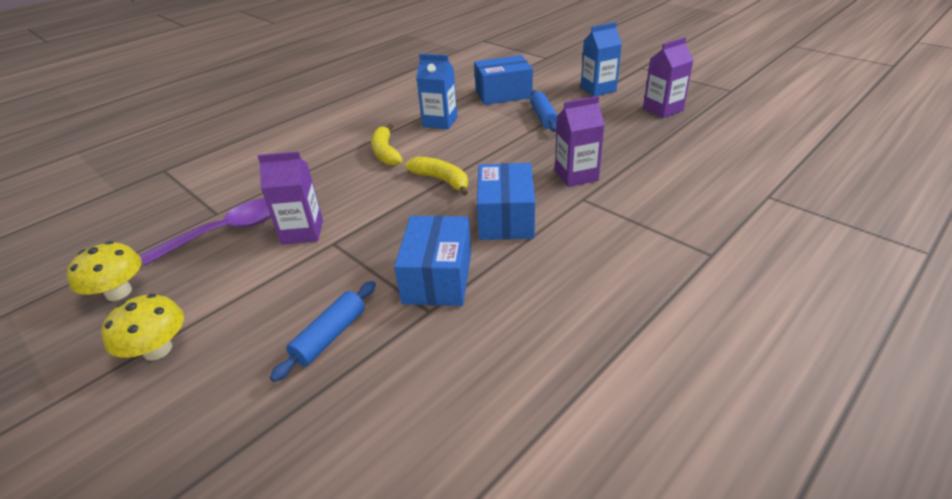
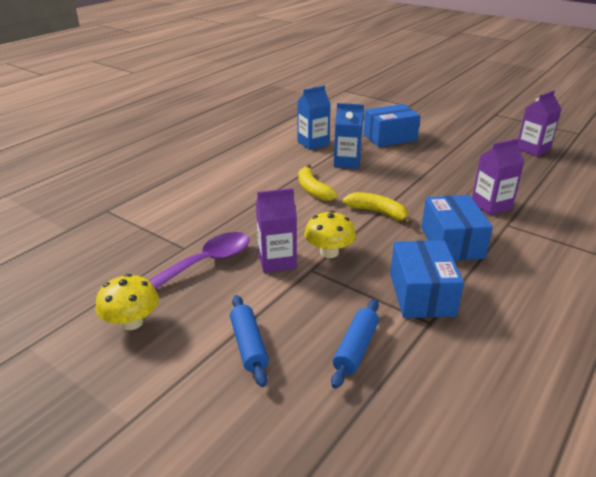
camera: 10 degrees left, 5 degrees down
yellow mushroom [101,294,184,361] -> yellow mushroom moved to [304,211,356,258]
blue rolling pin [530,90,558,132] -> blue rolling pin moved to [230,295,269,387]
blue carton [581,22,622,97] -> blue carton moved to [297,86,331,150]

